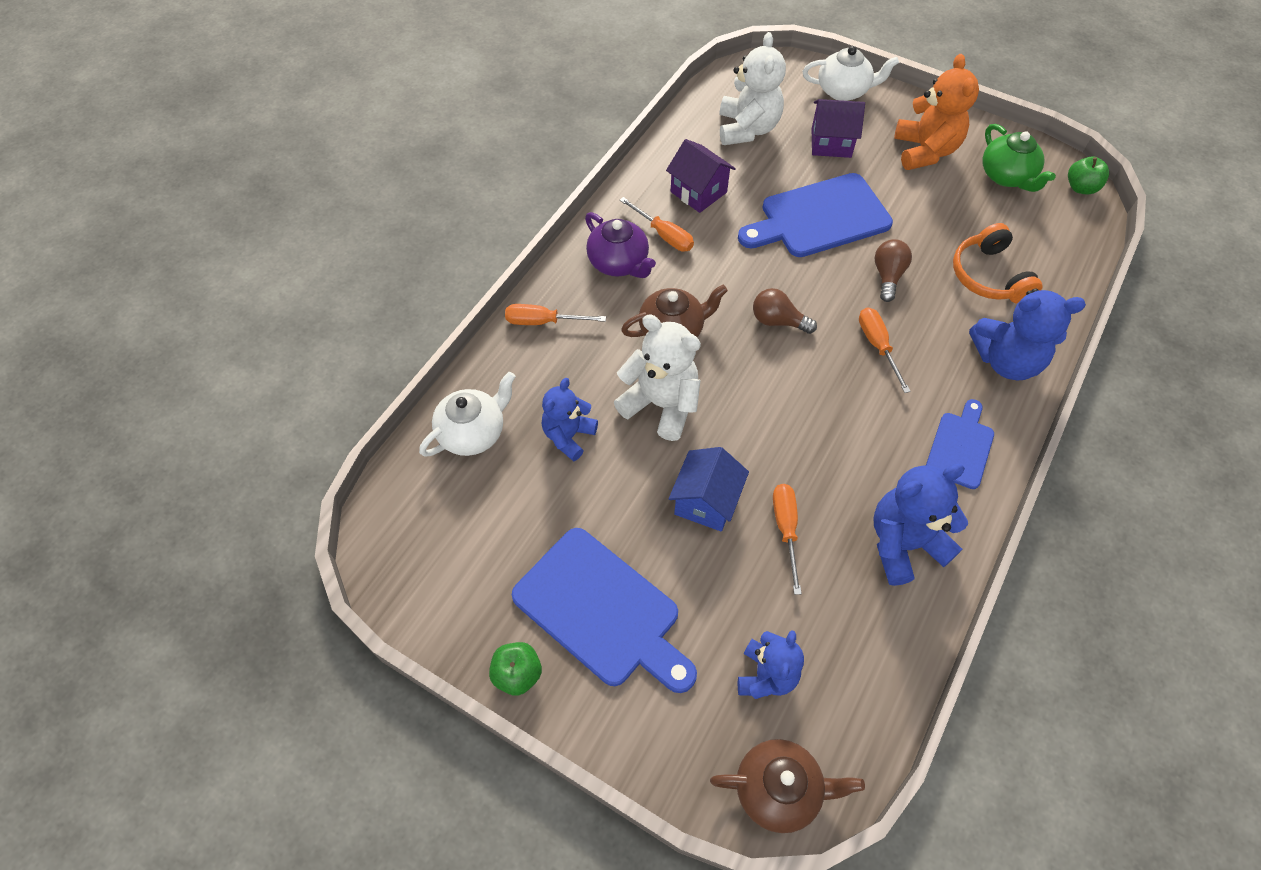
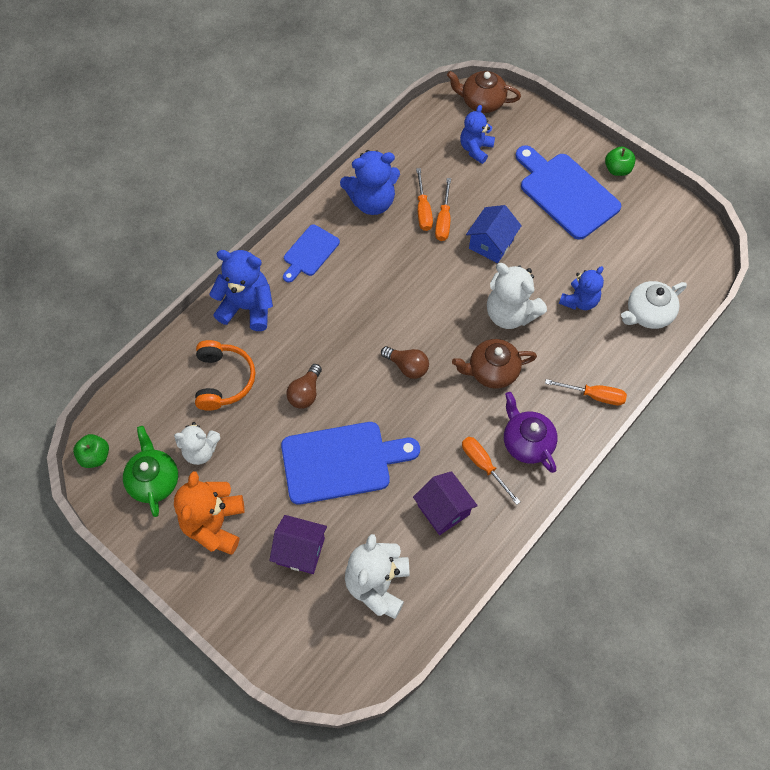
camera: 170 degrees left, 5 degrees up
white teapot [803,46,899,101] -> none
orange screwdriver [859,307,911,393] -> orange screwdriver moved to [416,168,433,231]
none -> white teddy bear [174,422,220,465]

